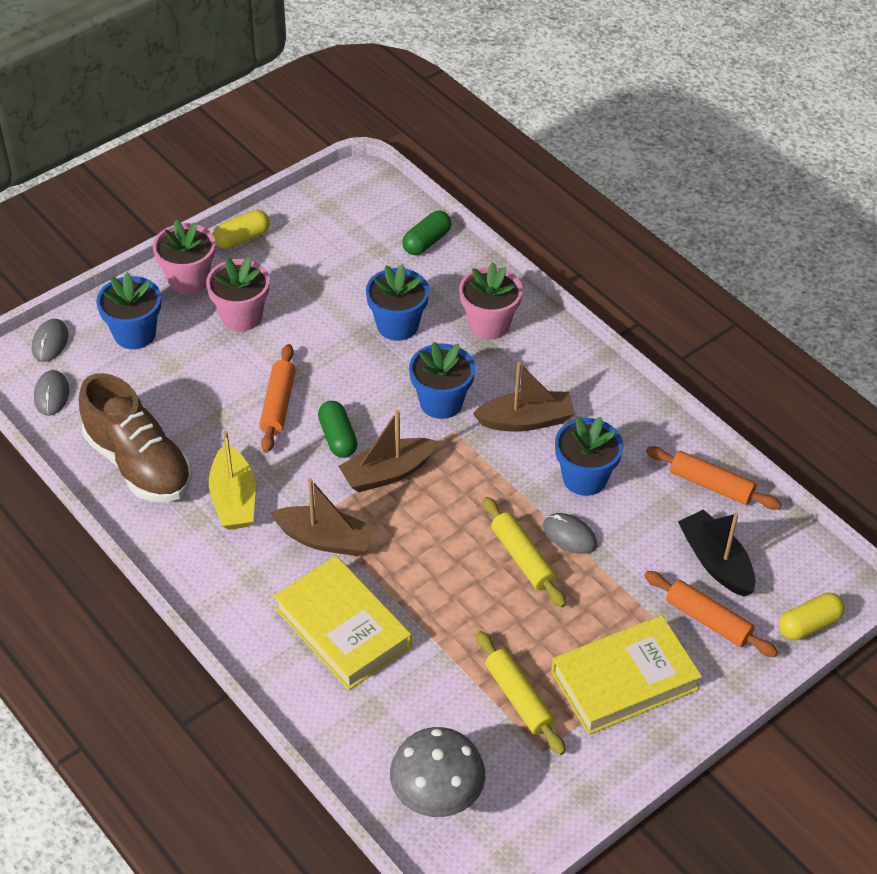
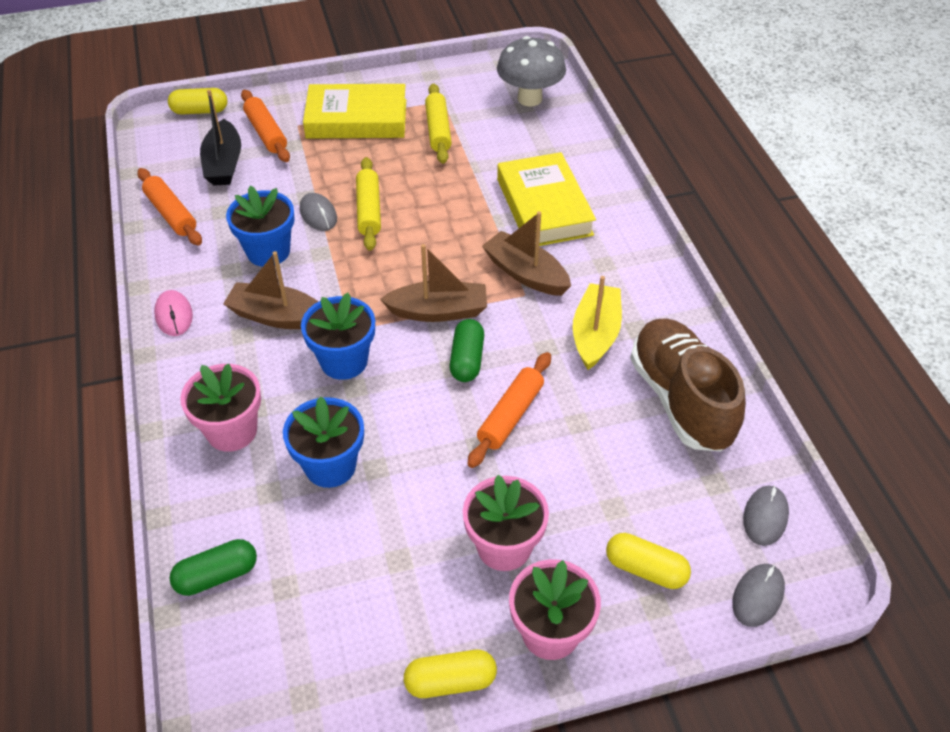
camera: 155 degrees left, 0 degrees up
blue flower pot [96,272,161,349] -> yellow capsule [606,533,691,589]
none -> pink mouse [154,290,193,336]

